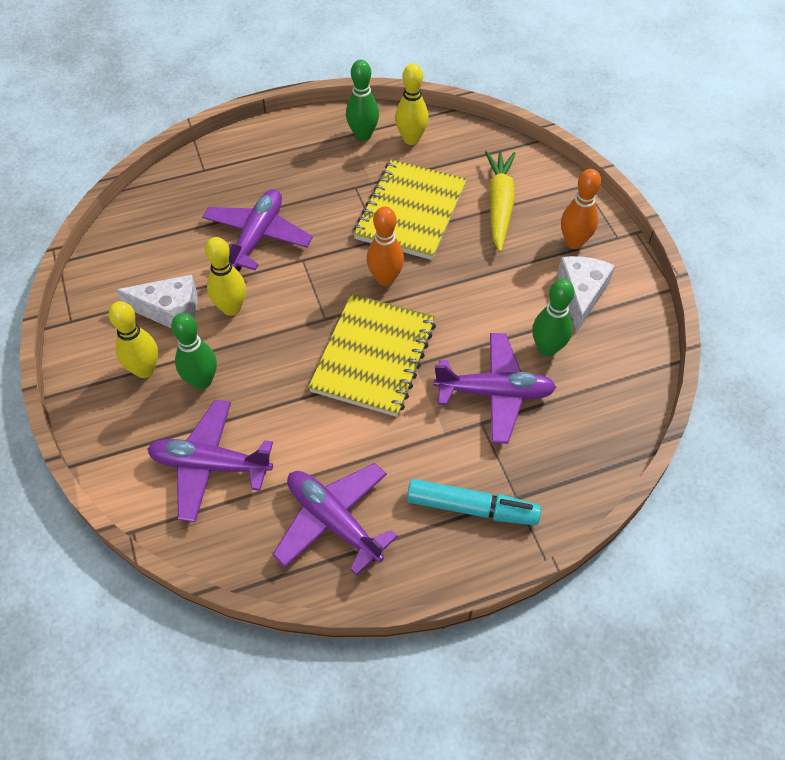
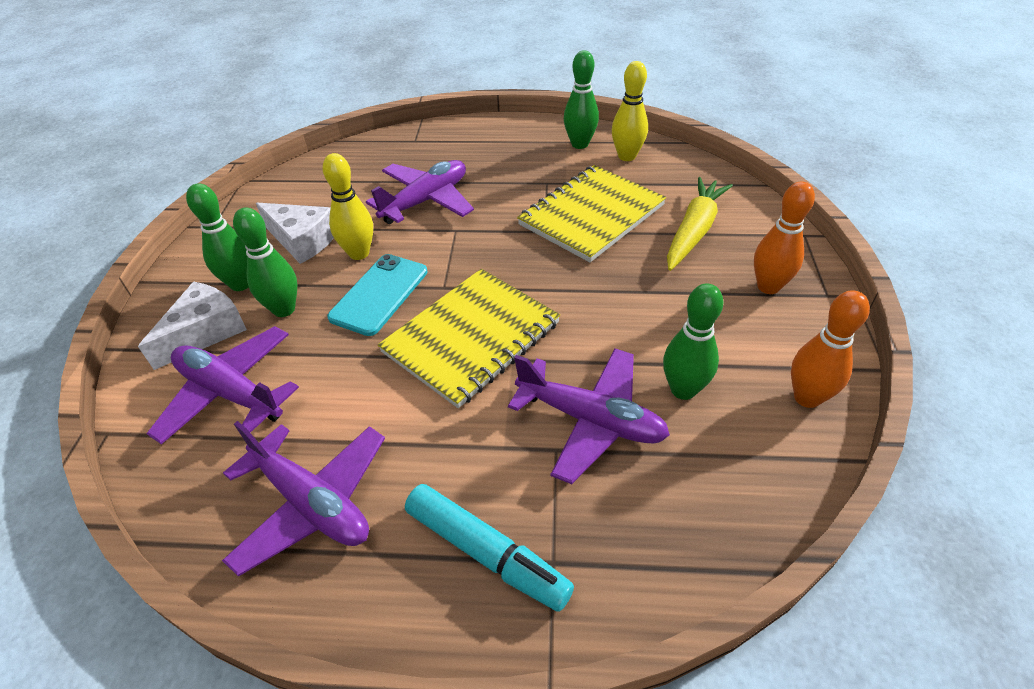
camera: 25 degrees right, 10 degrees down
yellow bowling pin [109,301,158,378] -> green bowling pin [186,183,249,291]
purple plane [273,463,398,576] -> purple plane turned 150 degrees clockwise [222,421,385,577]
orange bowling pin [367,207,404,286] -> orange bowling pin moved to [791,290,870,408]
white cheese [557,256,615,332] -> white cheese moved to [138,281,247,370]
none -> turquoise phone [327,254,428,336]

